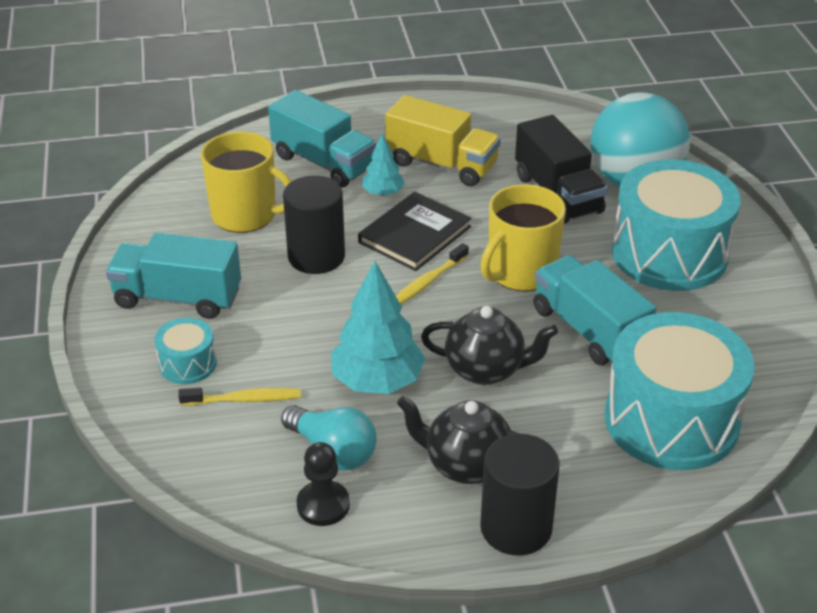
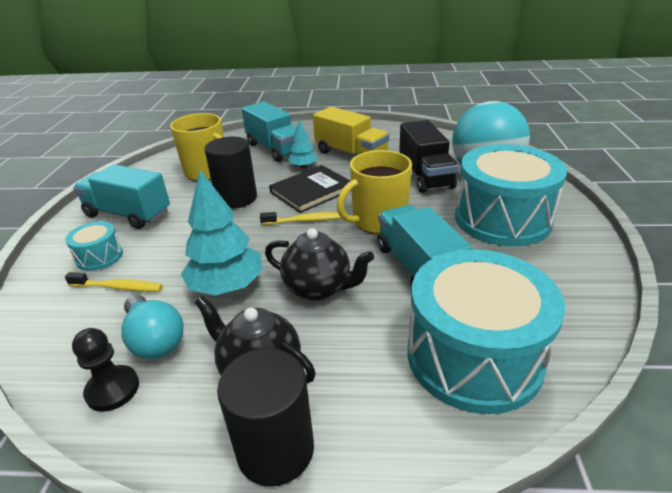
camera: 15 degrees right, 5 degrees down
yellow toothbrush [396,243,469,304] -> yellow toothbrush turned 150 degrees counterclockwise [260,212,342,225]

